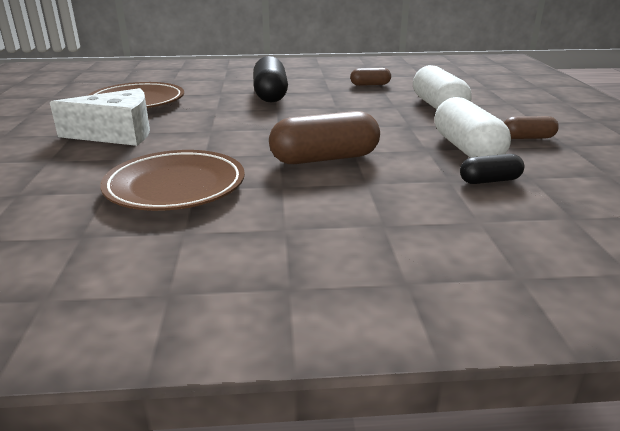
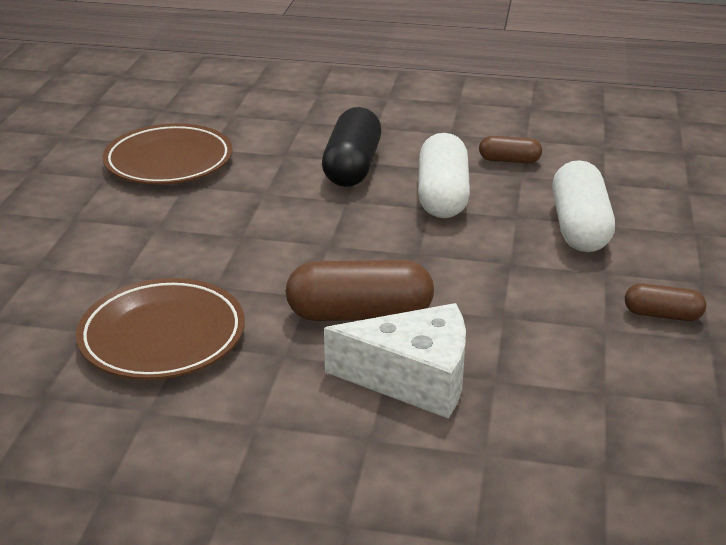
camera: 15 degrees right, 5 degrees up
white cheese [50,88,150,146] -> white cheese moved to [324,303,466,419]
white capsule [434,97,511,158] -> white capsule moved to [418,133,470,218]
black capsule [460,154,524,184] -> none

